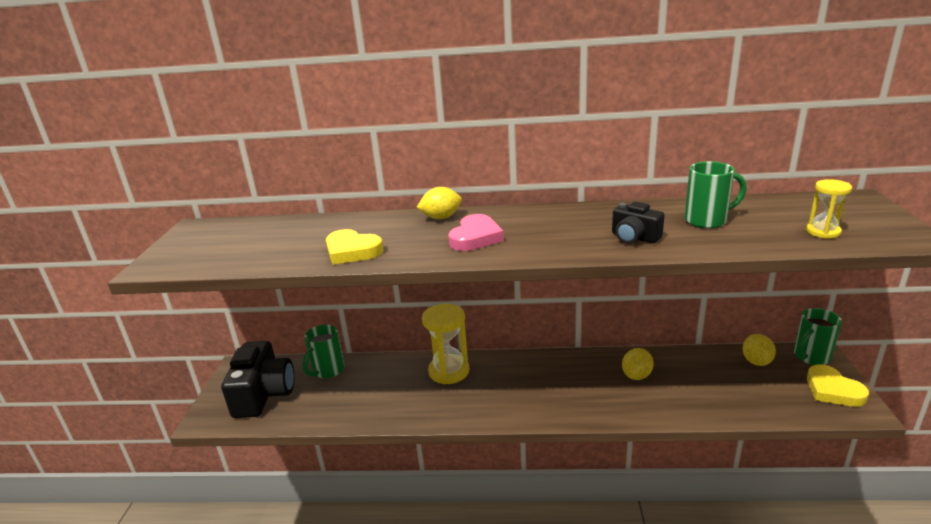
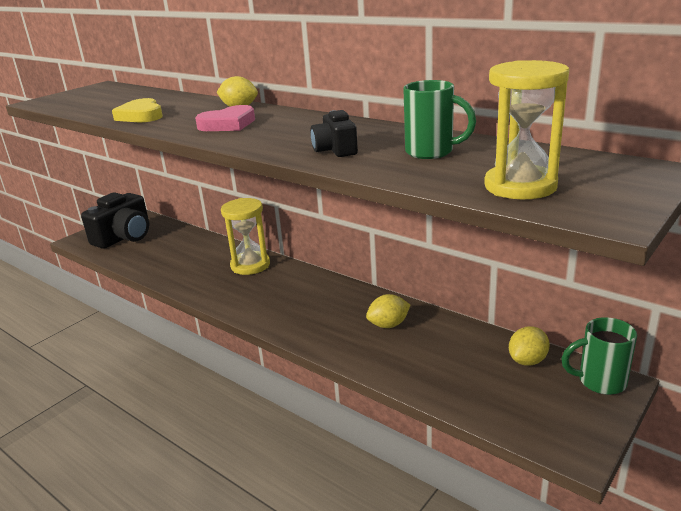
camera: 35 degrees right, 0 degrees up
green mug [303,324,344,379] -> none
yellow hourglass [806,179,852,239] -> yellow hourglass [484,60,569,199], size x1.76
yellow heart [807,364,869,407] -> none

